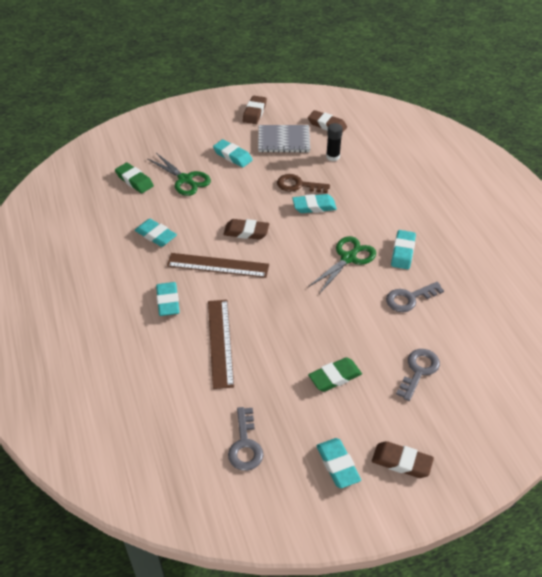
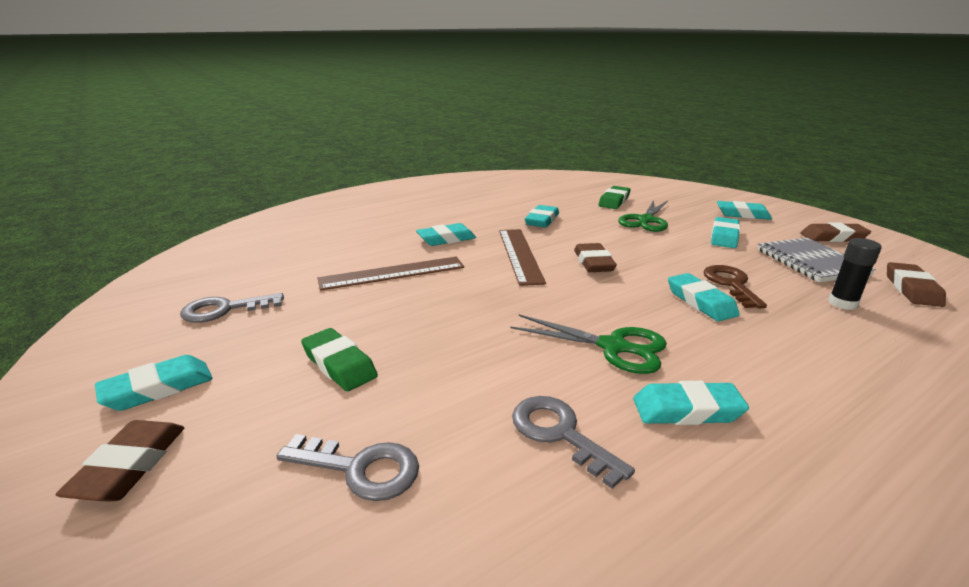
camera: 75 degrees right, 20 degrees down
none -> turquoise eraser [717,201,772,220]

